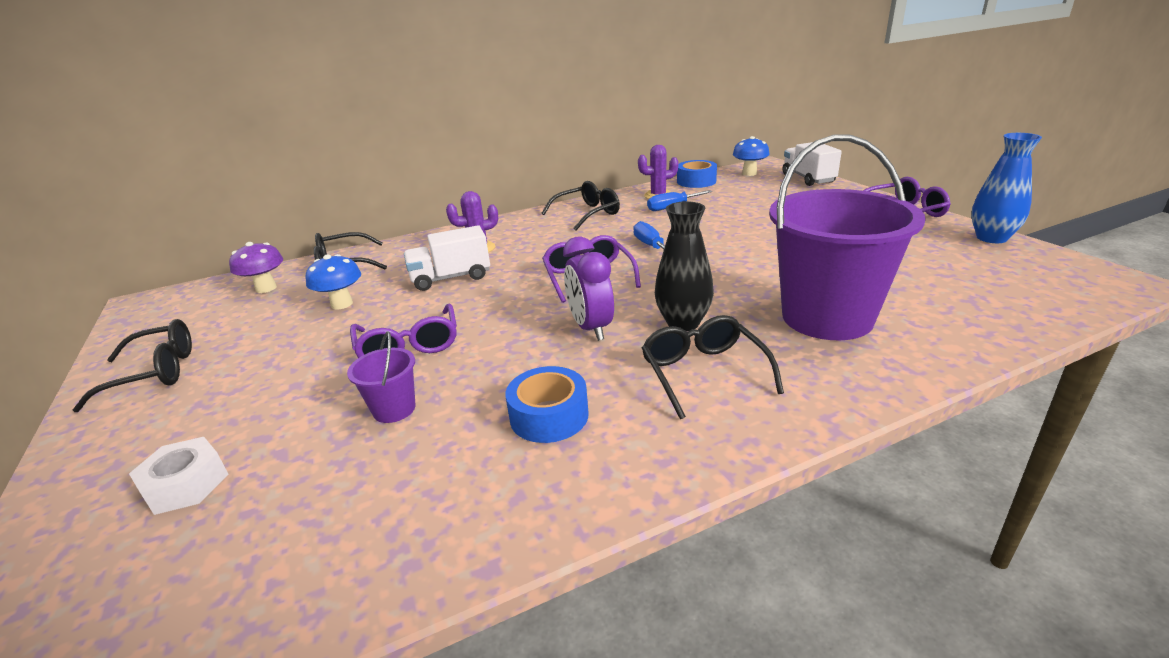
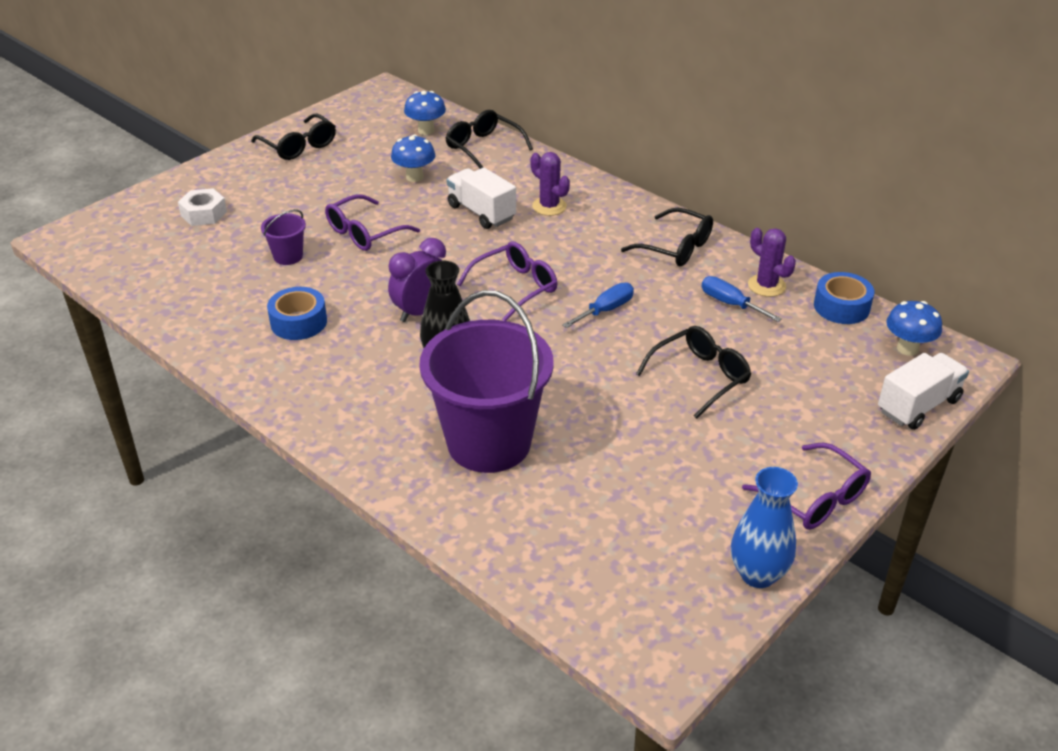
camera: 65 degrees right, 10 degrees up
purple mushroom [229,242,283,293] -> blue mushroom [404,91,446,135]
black glasses [642,315,784,419] -> black glasses moved to [636,326,751,419]

